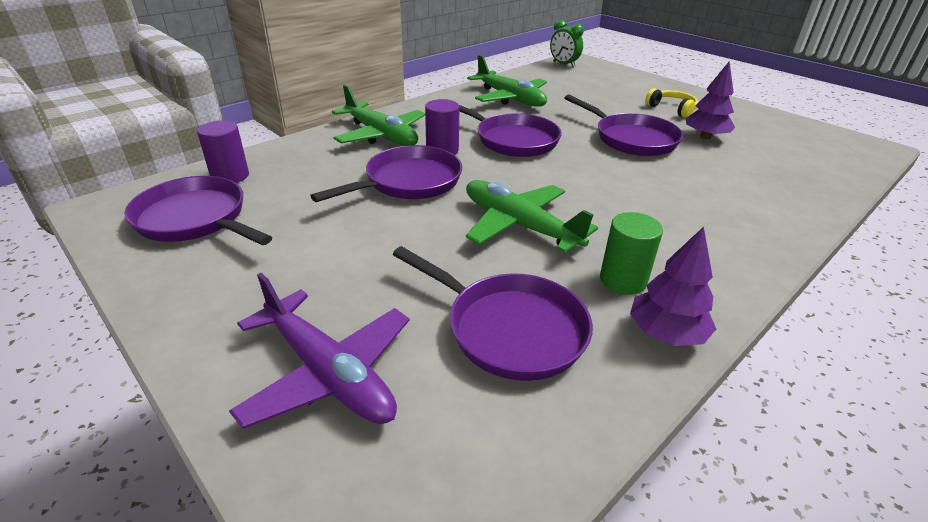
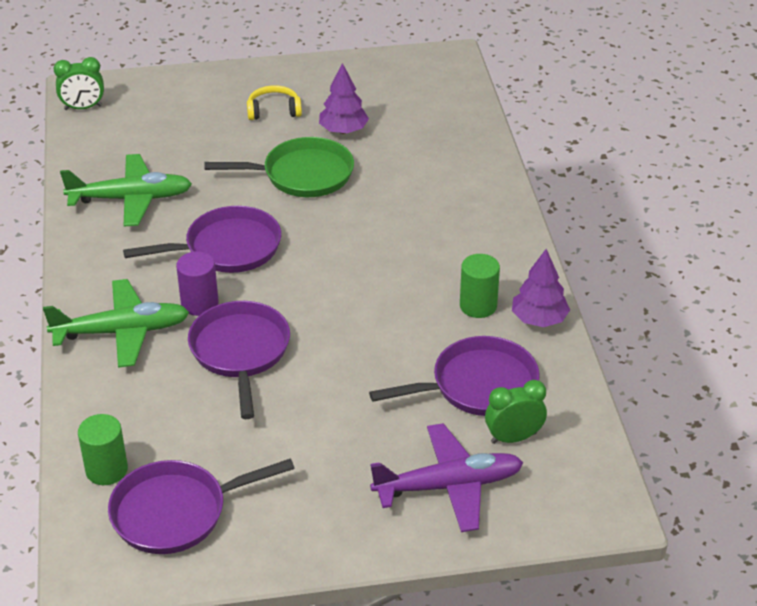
camera: 55 degrees left, 5 degrees up
purple cylinder [197,121,249,183] -> green cylinder [78,414,128,485]
green plane [466,180,598,253] -> none
purple pan [565,94,683,156] -> green pan [204,137,354,197]
none -> green clock [485,380,547,444]

